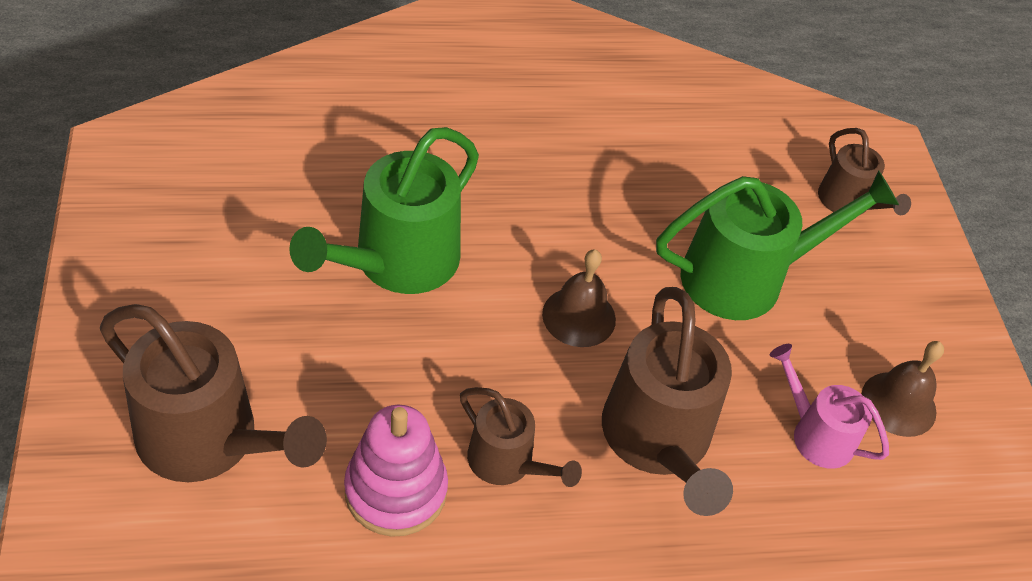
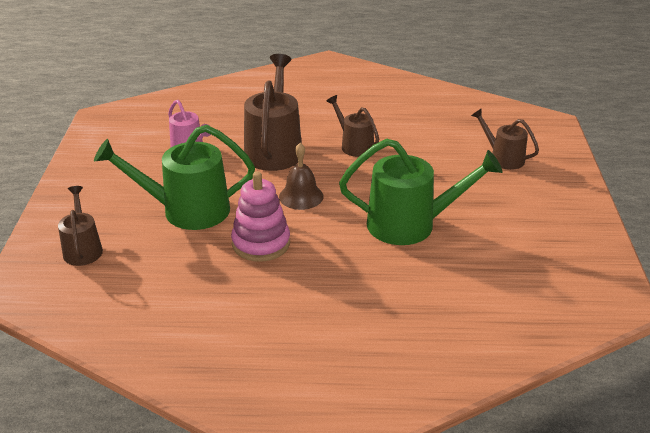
camera: 165 degrees left, 15 degrees down
brown watering can [100,304,327,482] -> brown watering can [471,108,539,170], size x0.56
green watering can [289,127,479,294] -> green watering can turned 45 degrees clockwise [339,139,502,245]
pink stacking toy [344,405,448,537] -> pink stacking toy moved to [231,171,290,262]
brown bell [862,341,944,437] -> none

